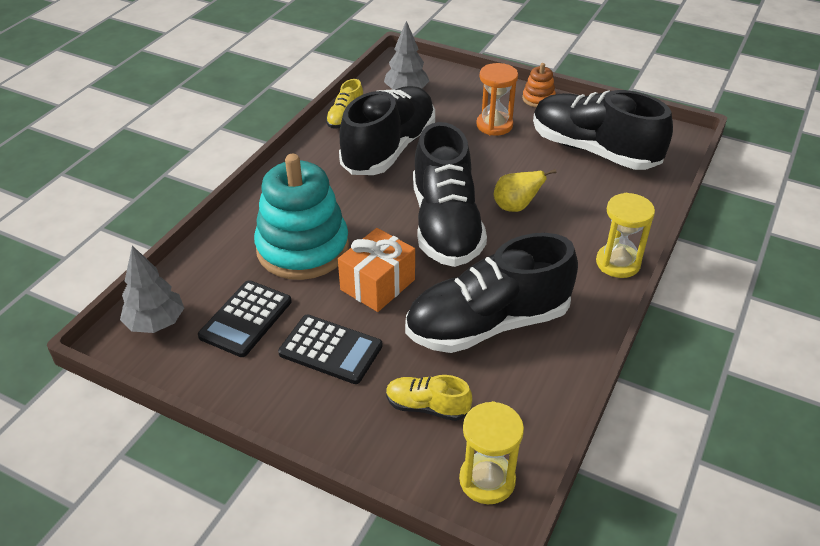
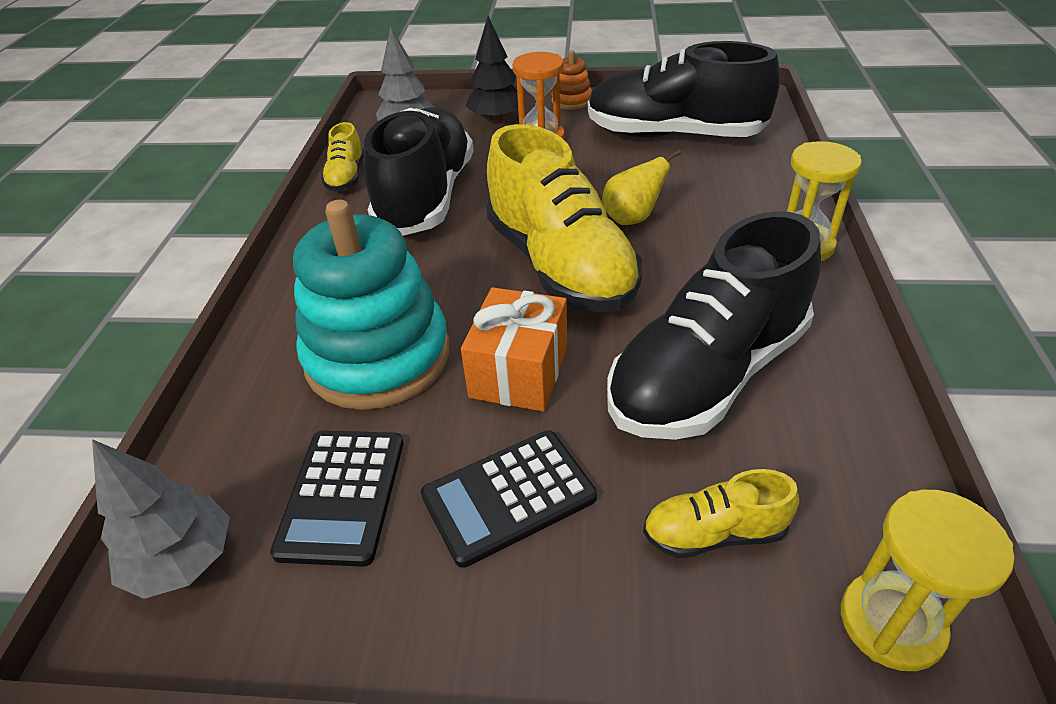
camera: 20 degrees left, 0 degrees up
black calculator [278,315,382,384] -> black calculator turned 150 degrees clockwise [421,430,597,568]
black shoe [413,122,487,267] -> yellow shoe [486,124,642,312]
none -> black tree [466,16,518,123]

